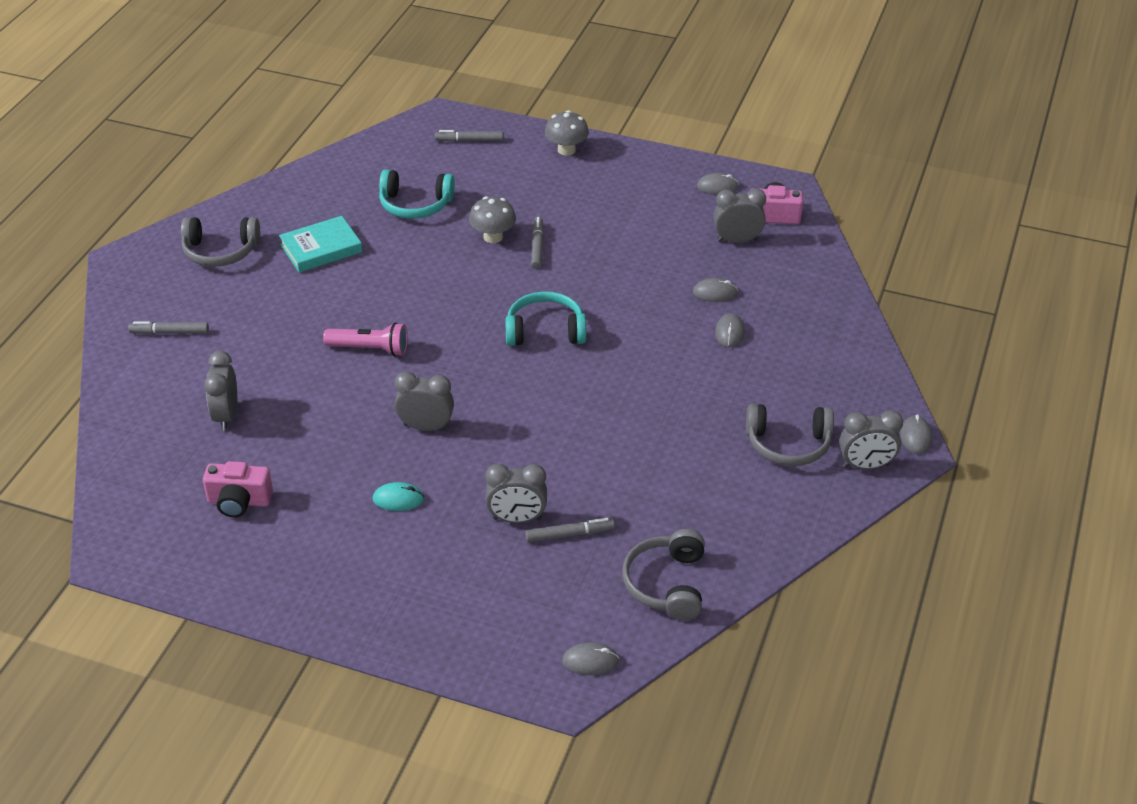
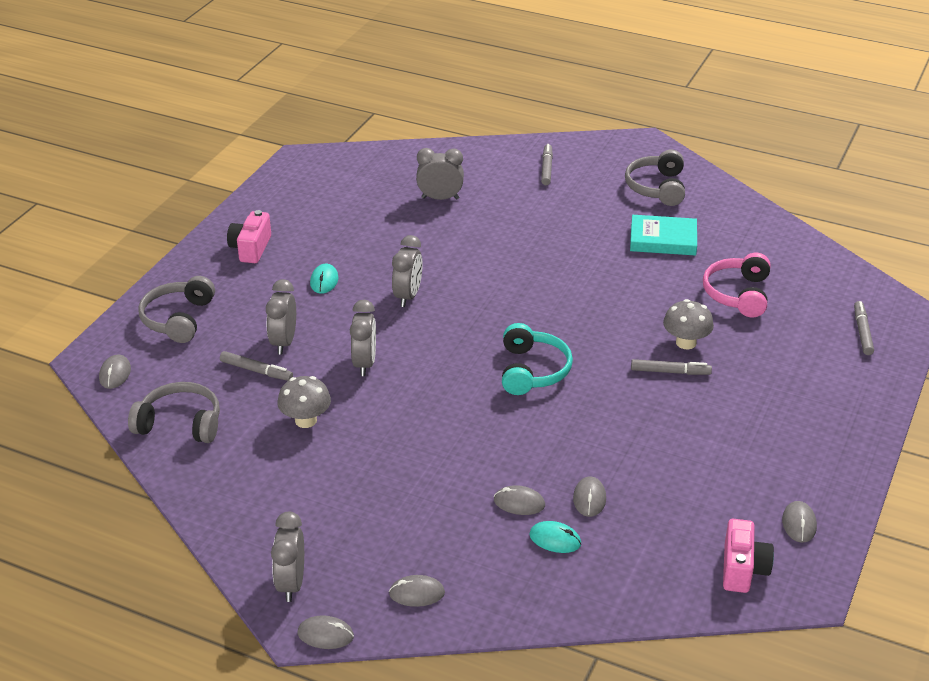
camera: 95 degrees right, 5 degrees down
pink camera [203,461,273,518] -> pink camera moved to [227,210,271,263]
turquoise book [279,216,362,272] -> turquoise book turned 60 degrees counterclockwise [630,215,697,256]
pink flashlight [323,323,408,356] -> none
turquoise headphones [379,169,455,219] -> pink headphones [703,253,770,317]
grey marker [525,518,615,542] -> grey marker turned 60 degrees counterclockwise [220,351,293,381]
grey mushroom [545,110,589,156] -> grey mushroom moved to [277,376,331,428]
grey clock [713,188,766,243] -> grey clock moved to [350,300,376,376]
grey headphones [746,404,834,466] -> grey headphones moved to [138,276,215,343]
none -> grey mouse [389,575,445,607]
none -> turquoise mouse [529,521,581,553]

